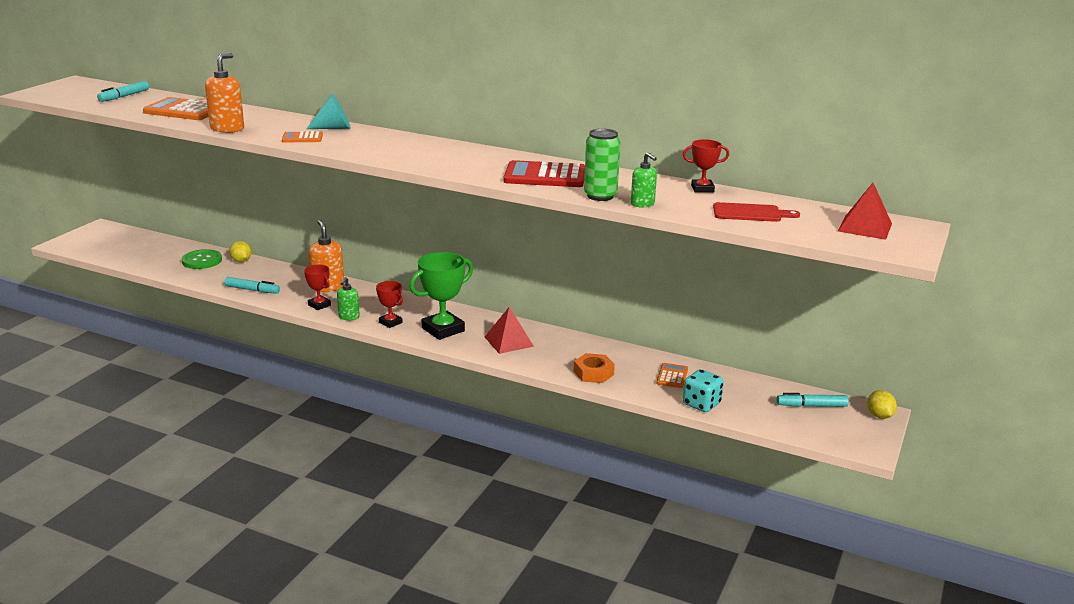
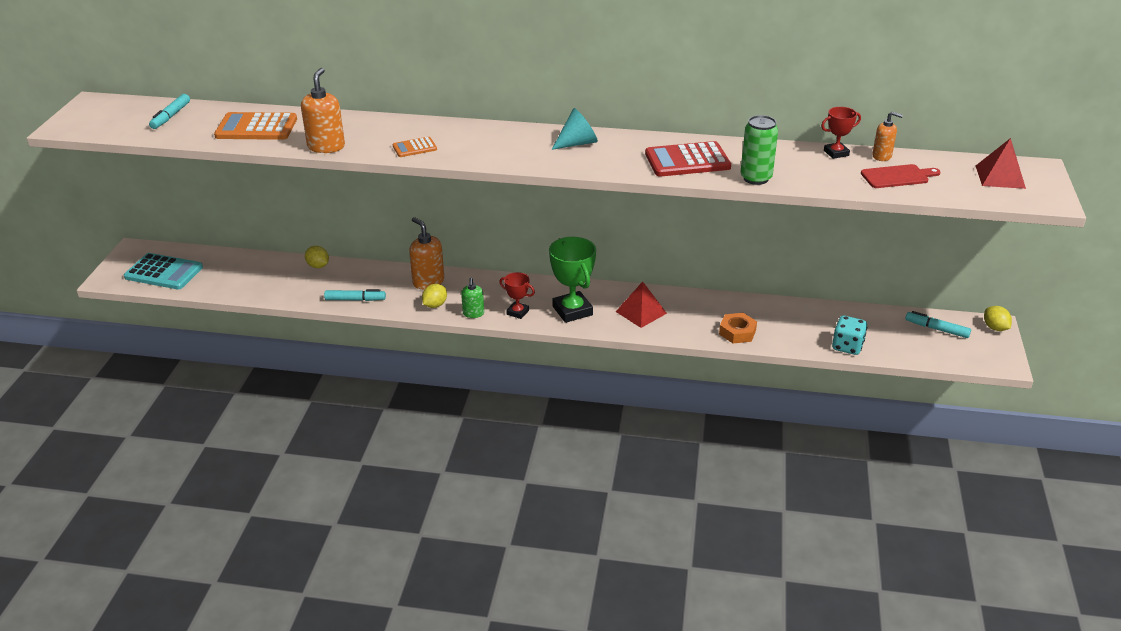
camera: 15 degrees left, 10 degrees up
green button [182,249,222,269] -> none
red trophy [304,265,331,310] -> yellow lemon [422,284,447,308]
turquoise cone [306,94,351,129] -> turquoise cone moved to [551,108,598,150]
green trophy [410,252,473,340] -> green trophy turned 60 degrees counterclockwise [549,237,596,323]
green soap dispenser [631,152,657,208] -> none
orange calculator [656,363,688,388] -> none
turquoise marker [777,393,849,407] -> turquoise marker turned 45 degrees clockwise [905,311,971,338]
none -> turquoise calculator [124,253,203,290]
none -> orange soap dispenser [872,111,903,161]

